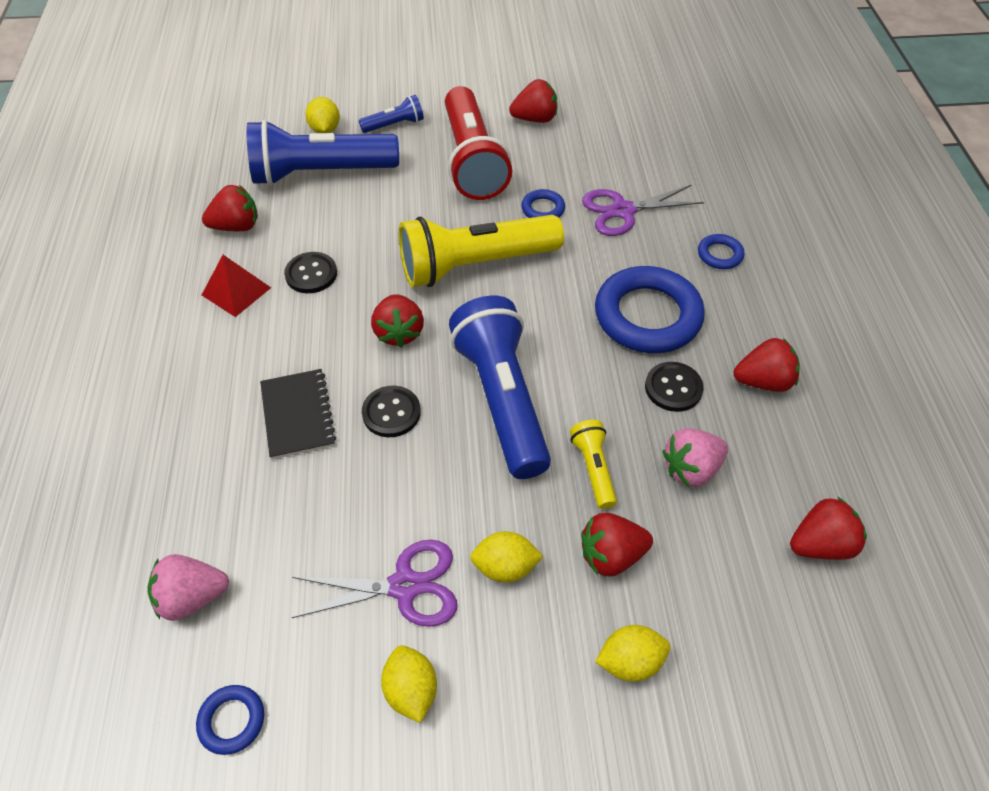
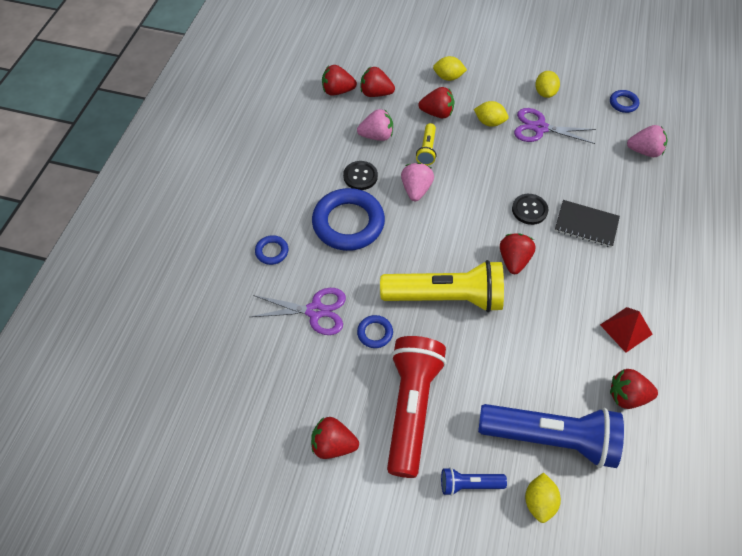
camera: 160 degrees left, 5 degrees up
black notebook [260,369,336,459] -> black notebook turned 75 degrees counterclockwise [555,200,620,248]
black button [284,252,337,293] -> none
blue flashlight [449,296,551,479] -> none
red strawberry [734,338,800,392] -> red strawberry moved to [361,67,395,97]
none -> pink strawberry [401,163,434,201]

